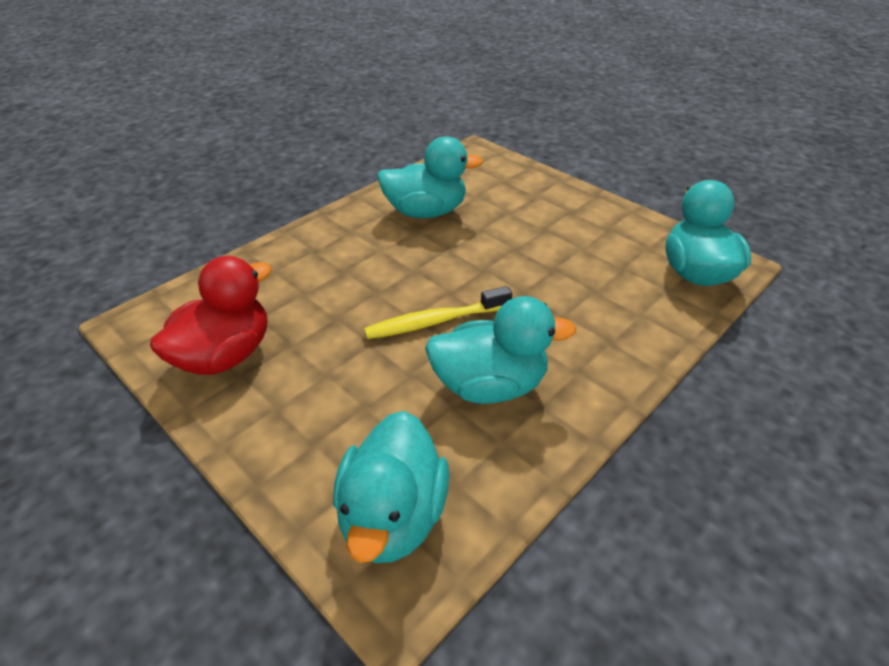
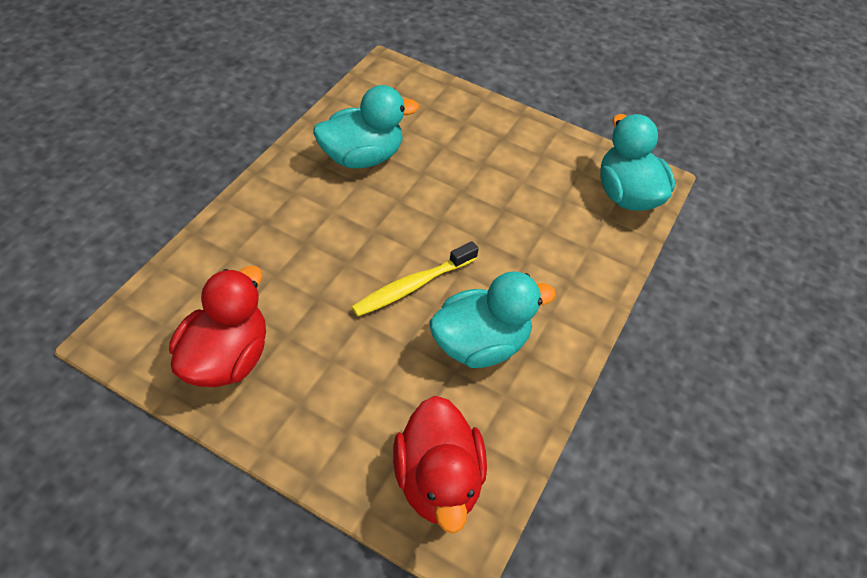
camera: 20 degrees left, 10 degrees up
turquoise duck [333,411,449,563] -> red duck [393,396,487,534]

